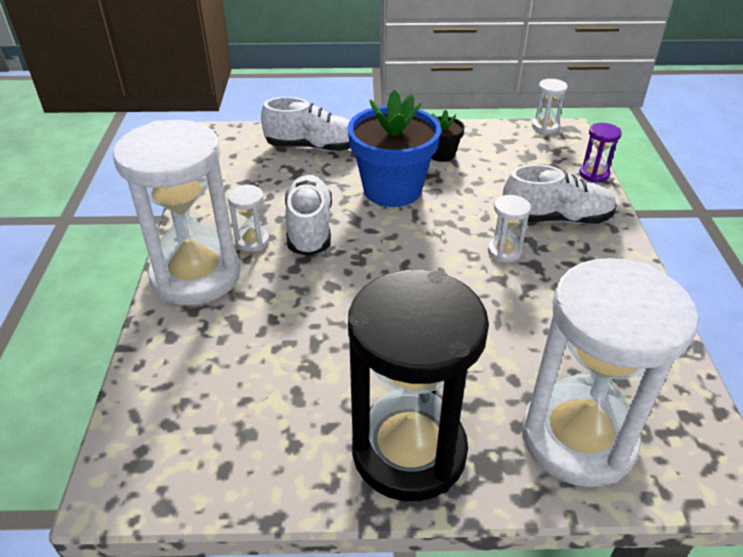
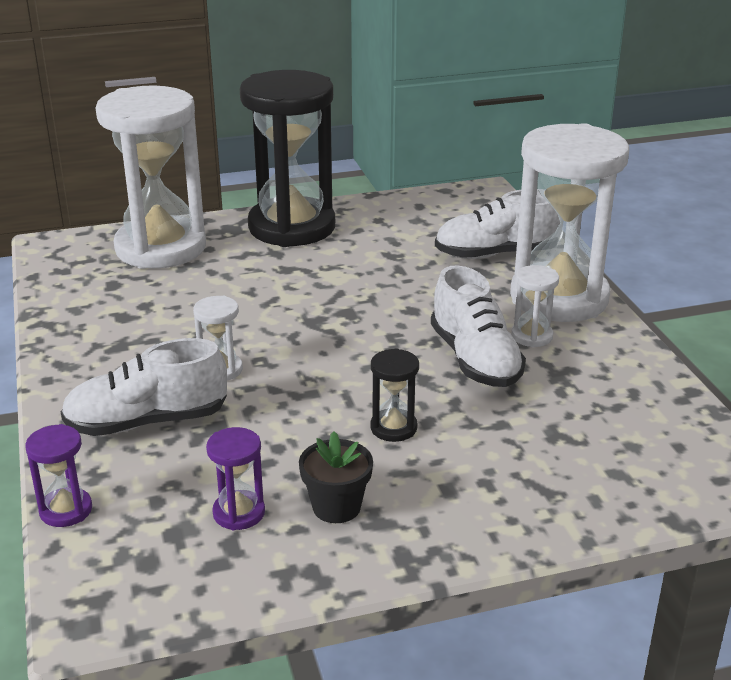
camera: 165 degrees right, 10 degrees down
white shoe [261,97,350,152] -> white shoe moved to [435,189,560,259]
blue flower pot [348,90,441,207] -> black hourglass [370,348,419,442]
white hourglass [532,79,568,133] -> none
none -> purple hourglass [206,427,265,530]

